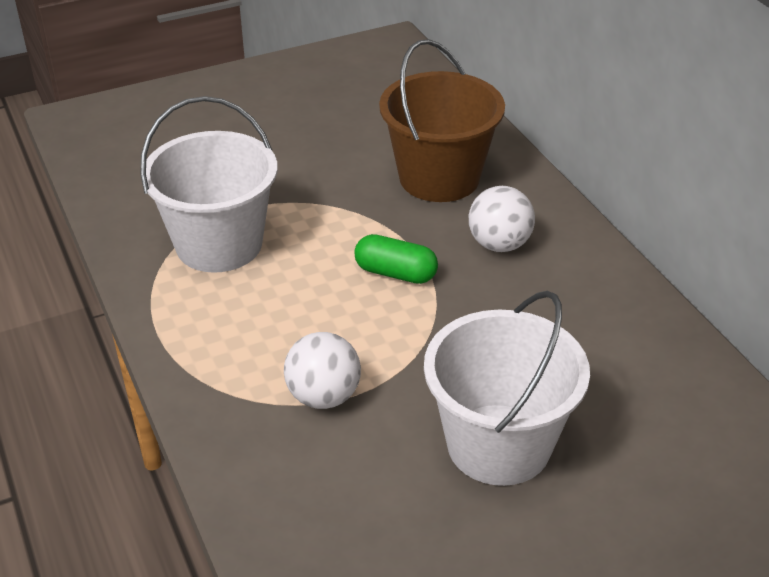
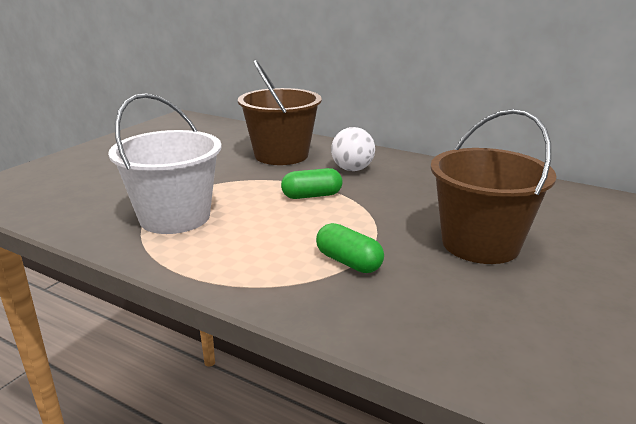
camera: 35 degrees left, 15 degrees down
white ball [284,332,361,409] -> green capsule [316,223,384,273]
white bucket [424,291,590,486] -> brown bucket [430,109,557,264]

